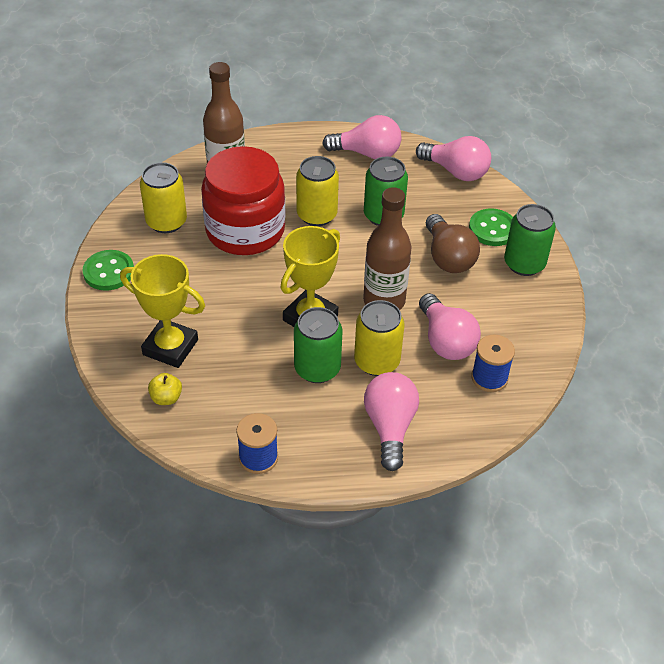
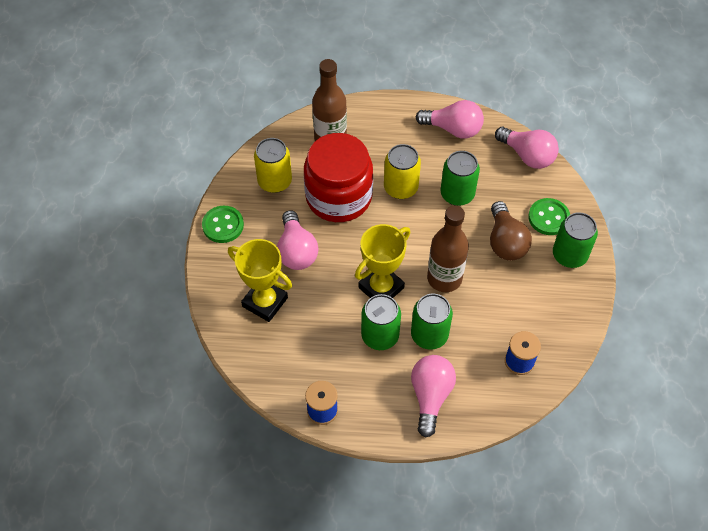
camera: 10 degrees right, 10 degrees up
yellow apple [148,373,182,405] -> none
yellow can [354,300,404,376] -> green can [411,294,453,350]
pink light bulb [419,293,481,360] -> pink light bulb moved to [277,210,318,270]

